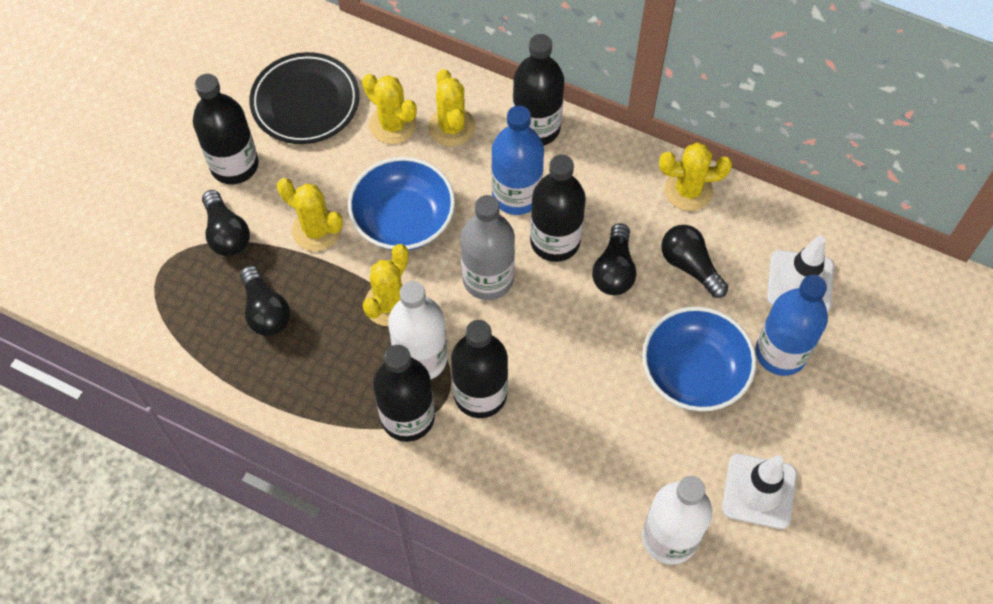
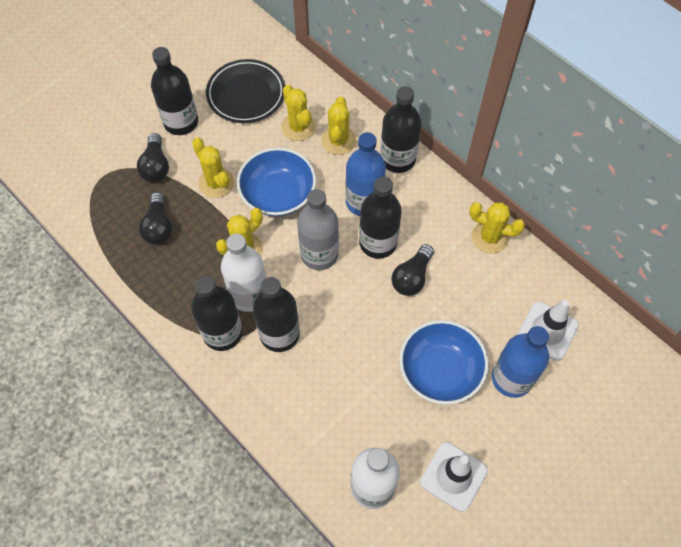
camera: 20 degrees right, 0 degrees up
black light bulb [661,225,728,298] -> none

